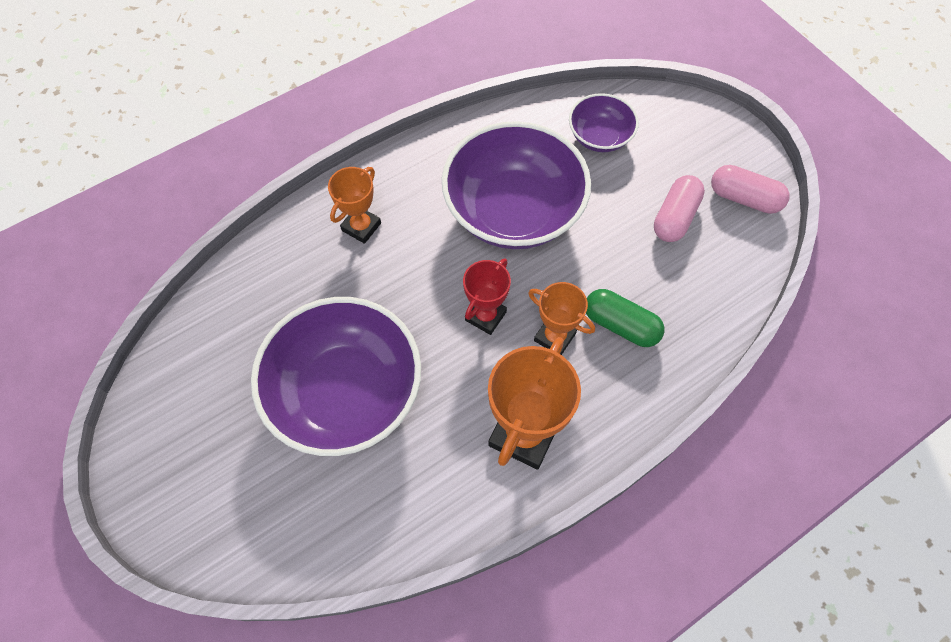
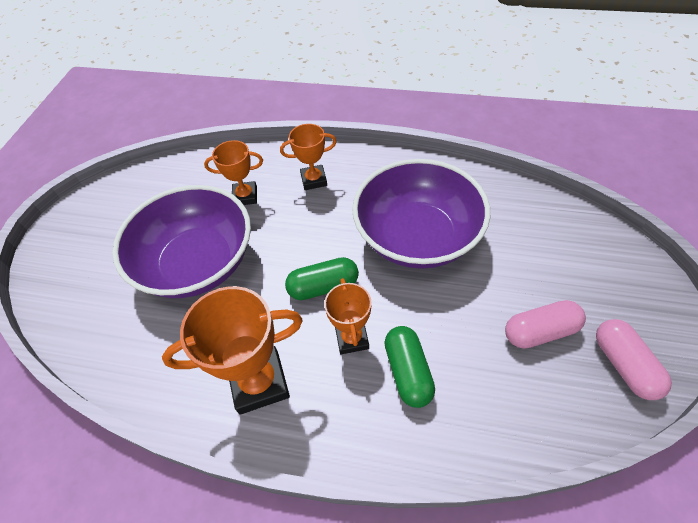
camera: 50 degrees right, 10 degrees down
red trophy [463,259,511,335] -> green capsule [285,257,359,300]
purple bowl [569,93,639,152] -> none
none -> orange trophy [204,140,263,205]

